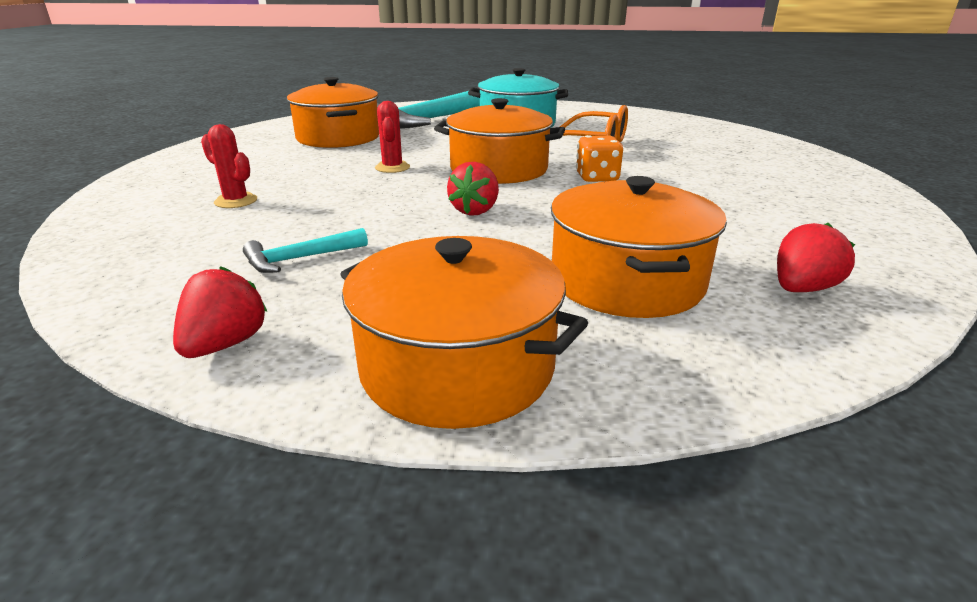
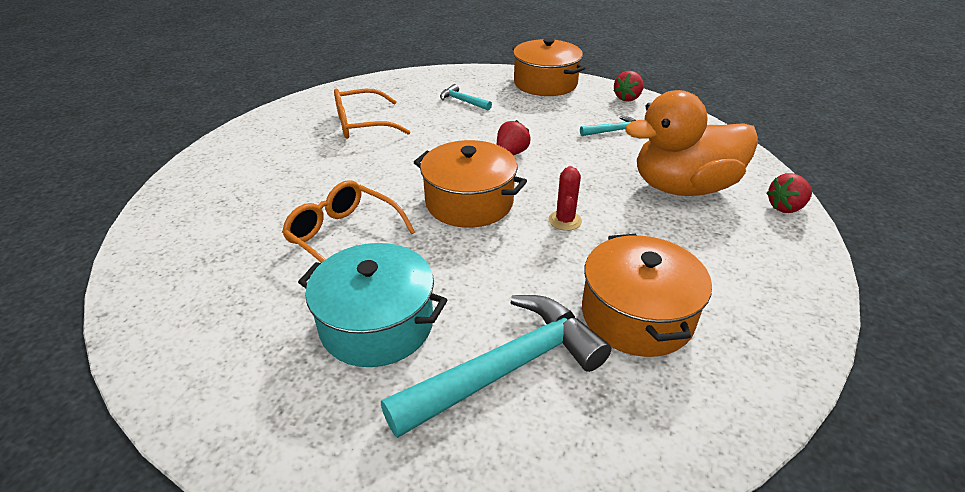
camera: 165 degrees left, 10 degrees up
red cactus [201,124,257,208] -> orange duck [625,90,758,196]
orange pot [551,176,727,318] -> turquoise hammer [440,84,492,111]
orange dice [576,135,623,182] -> none
red strawberry [777,223,855,292] -> red strawberry moved to [766,173,812,213]
none -> orange glasses [334,89,410,139]

